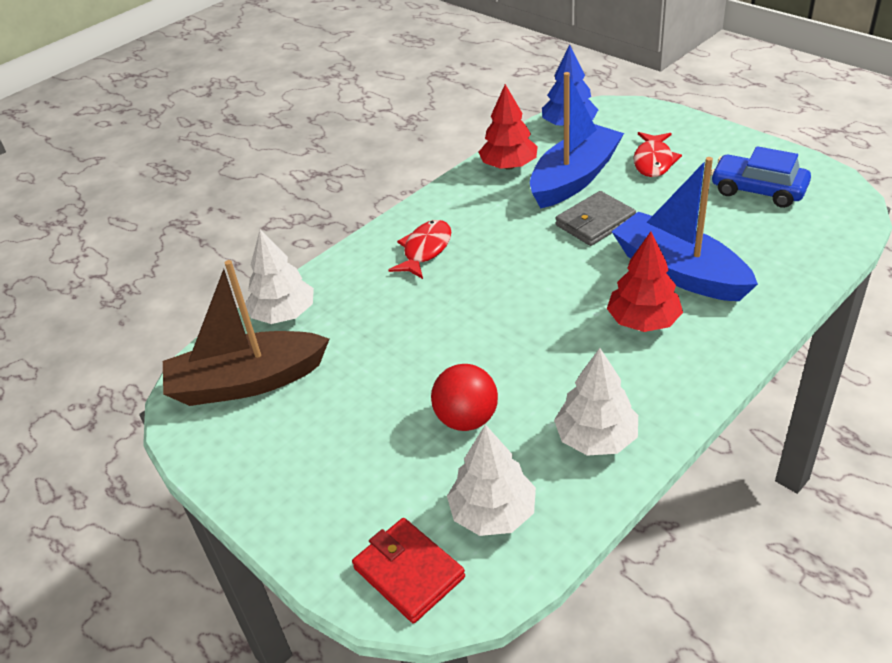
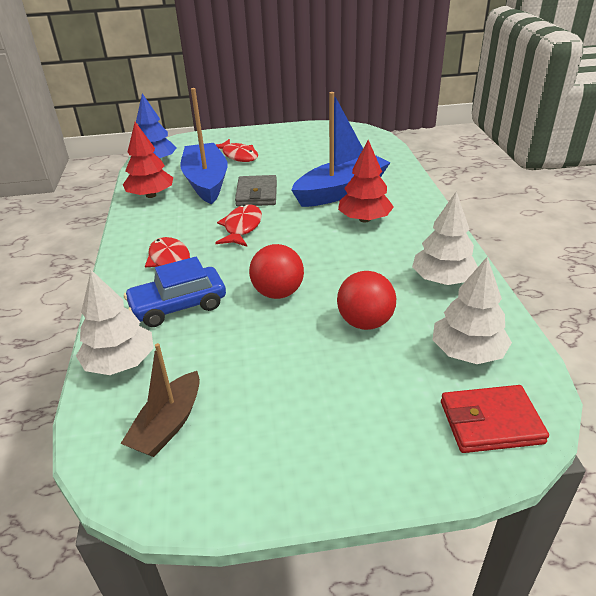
camera: 55 degrees left, 5 degrees down
brown boat [163,260,329,406] -> brown boat [121,343,200,457], size x0.58
blue boat [611,157,758,301] -> blue boat turned 150 degrees clockwise [291,92,391,207]
blue car [711,146,811,208] -> blue car moved to [124,257,226,327]
none -> red fish [215,204,262,247]
none -> red ball [249,244,304,299]

